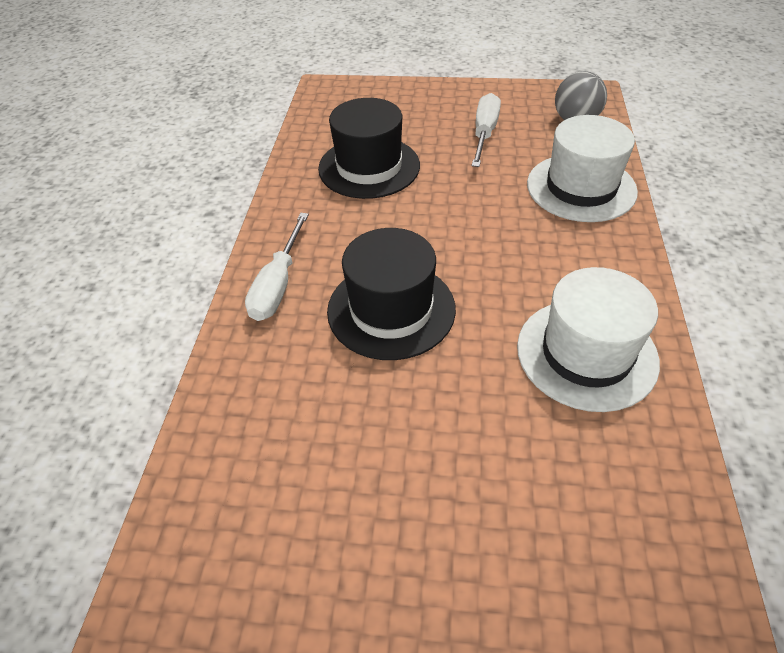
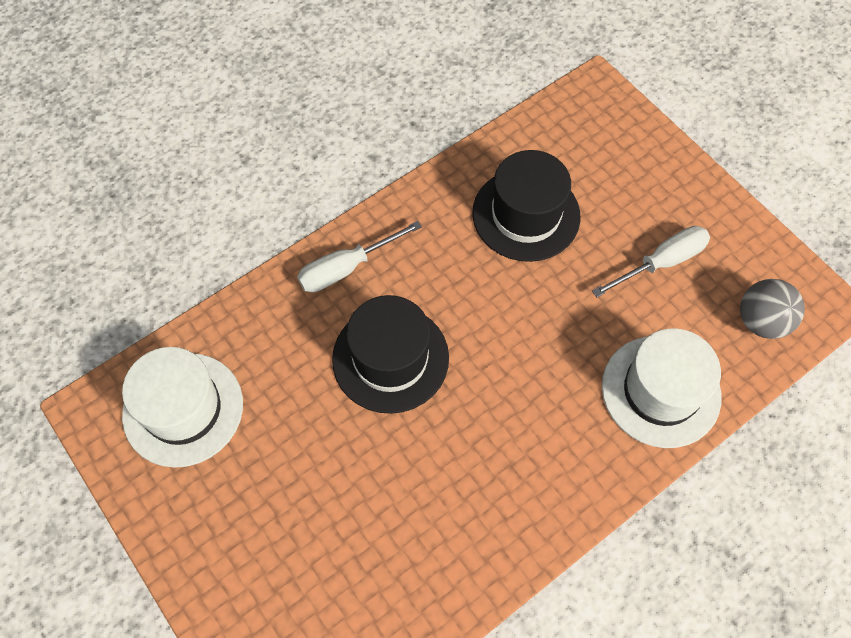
camera: 45 degrees right, 15 degrees up
white hat [517,267,660,412] -> white hat moved to [122,347,243,468]

